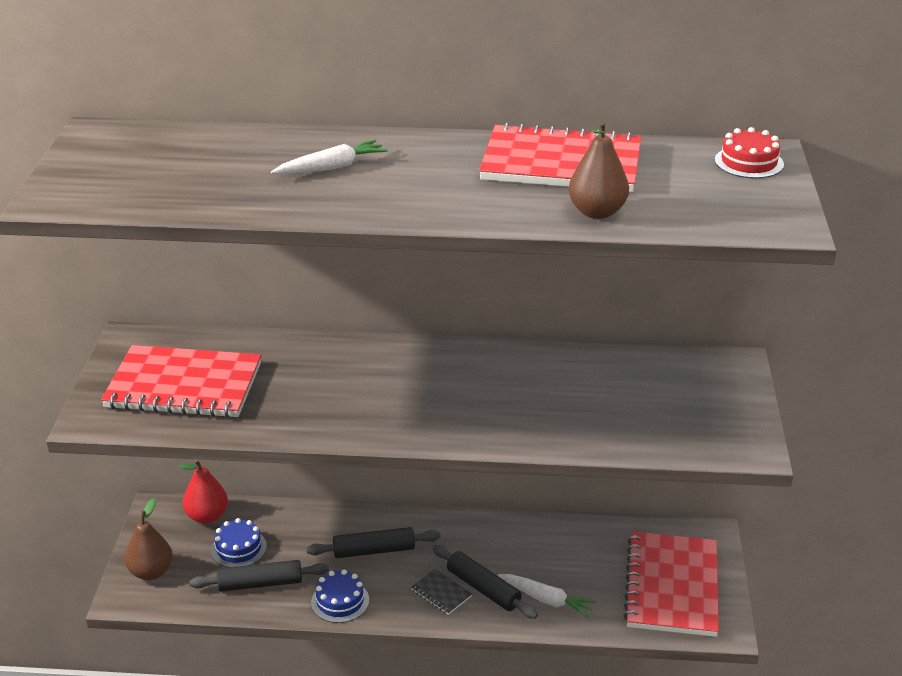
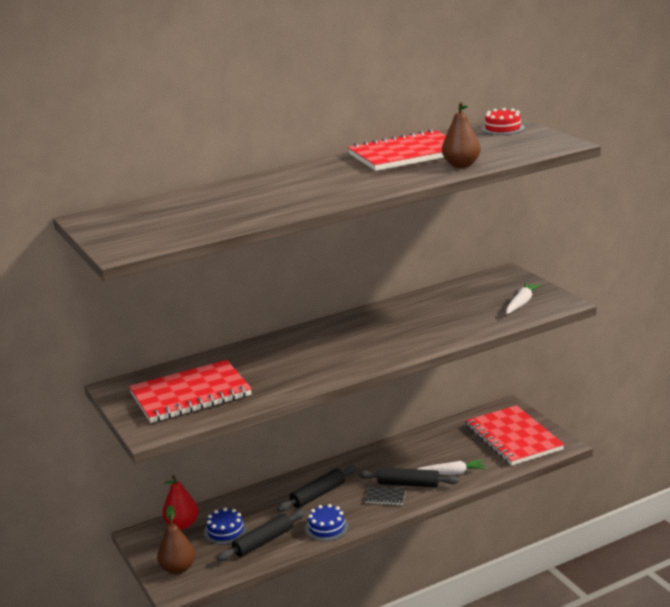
camera: 30 degrees left, 10 degrees down
white carrot [271,140,388,175] -> white carrot moved to [506,282,541,314]

